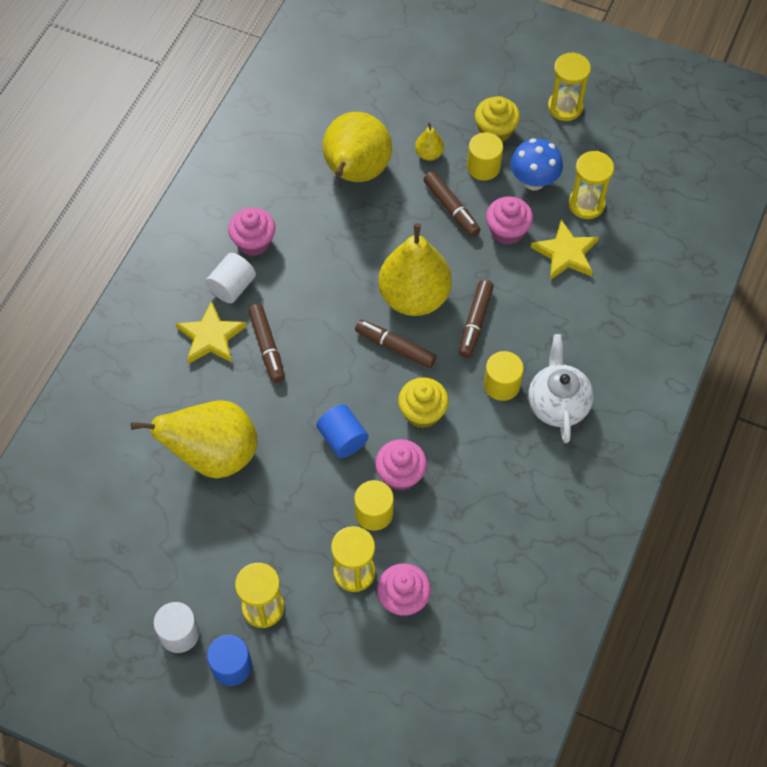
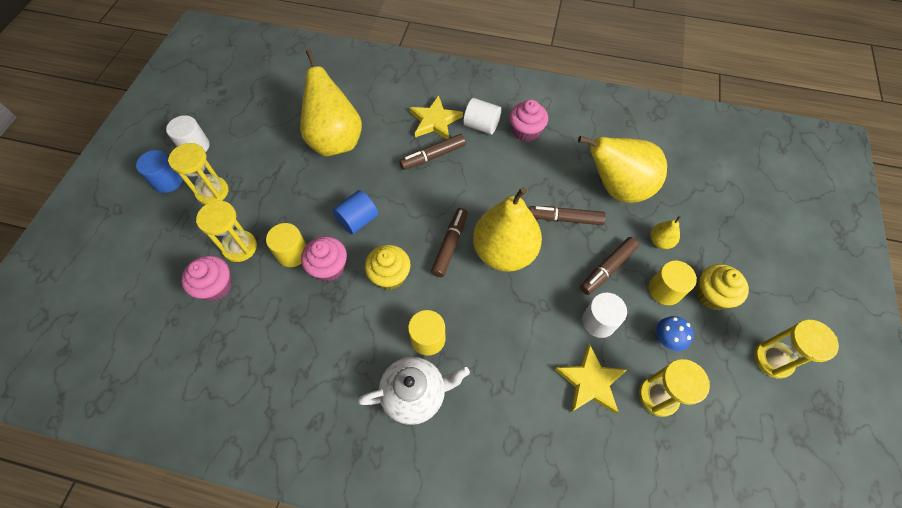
camera: 80 degrees right, 0 degrees up
brown marker [459,280,494,358] -> brown marker moved to [529,206,606,225]
pink cupcake [486,197,533,245] -> white cylinder [582,293,627,338]
blue mushroom [510,138,563,190] -> blue mushroom [656,316,694,351], size x0.65

